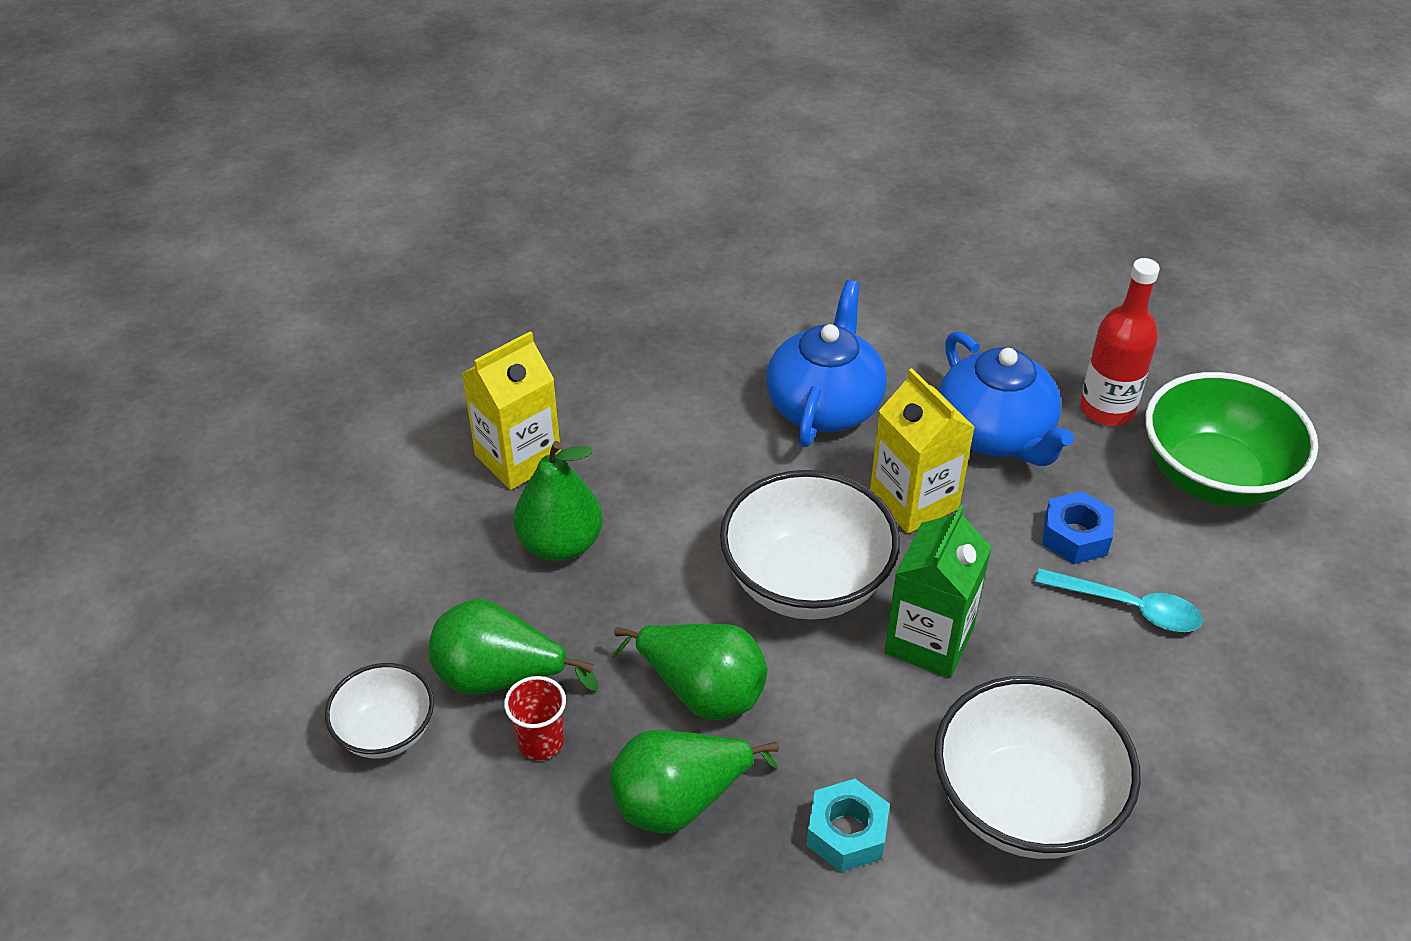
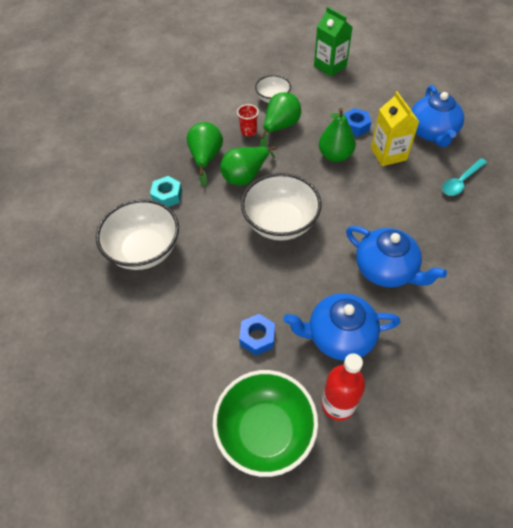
camera: 115 degrees right, 10 degrees up
yellow carton [870,368,975,534] -> none
green carton [884,505,992,678] -> green carton moved to [314,7,352,77]
turquoise spoon [1034,568,1203,632] -> turquoise spoon moved to [442,158,487,196]
none -> blue nut [344,108,371,137]
none -> blue teapot [411,85,464,147]

